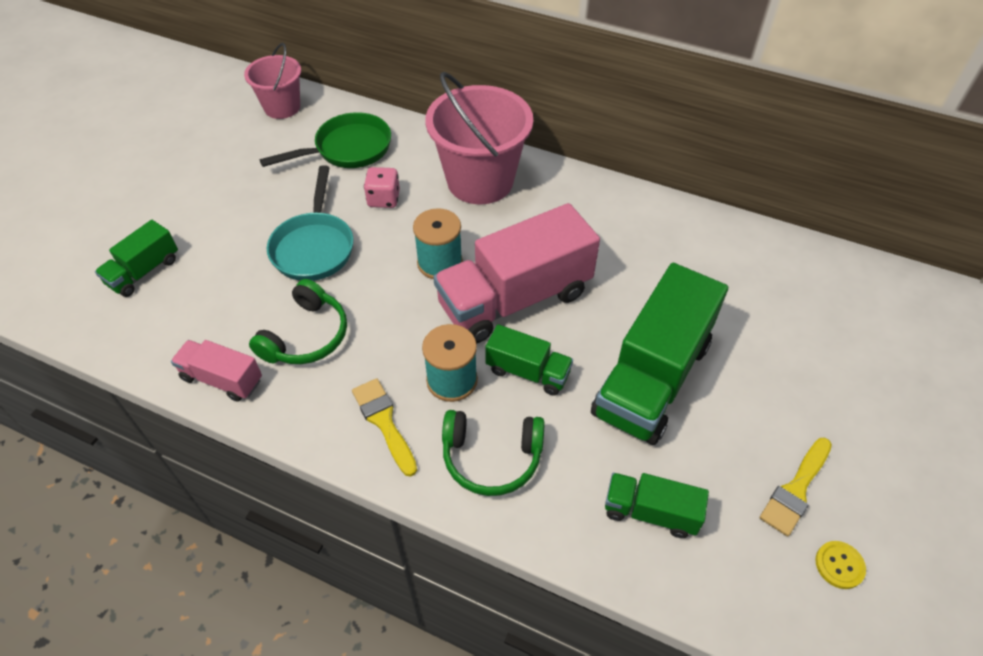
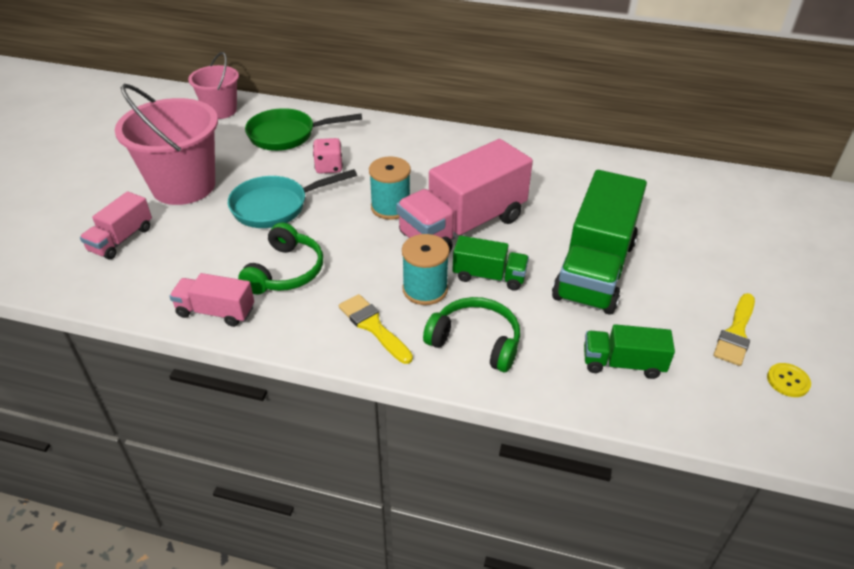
camera: 10 degrees left, 10 degrees down
green truck [95,220,178,297] -> pink truck [80,191,152,260]
green pan [260,112,391,168] -> green pan turned 150 degrees counterclockwise [245,108,362,151]
turquoise pan [267,165,353,281] -> turquoise pan turned 75 degrees clockwise [228,169,357,228]
pink bucket [425,72,533,204] -> pink bucket moved to [115,84,218,205]
green headphones [442,410,545,496] -> green headphones turned 150 degrees counterclockwise [423,297,520,372]

